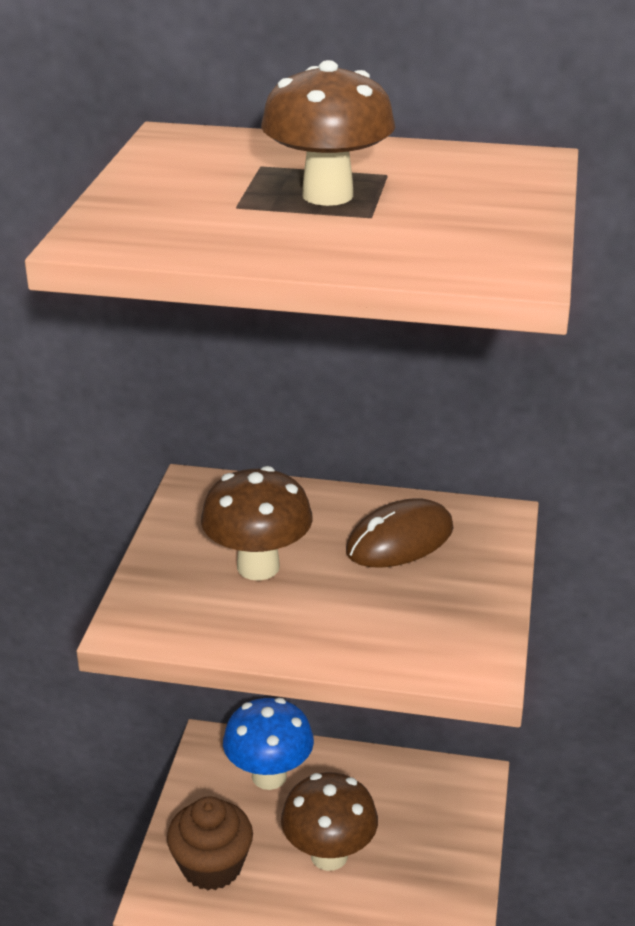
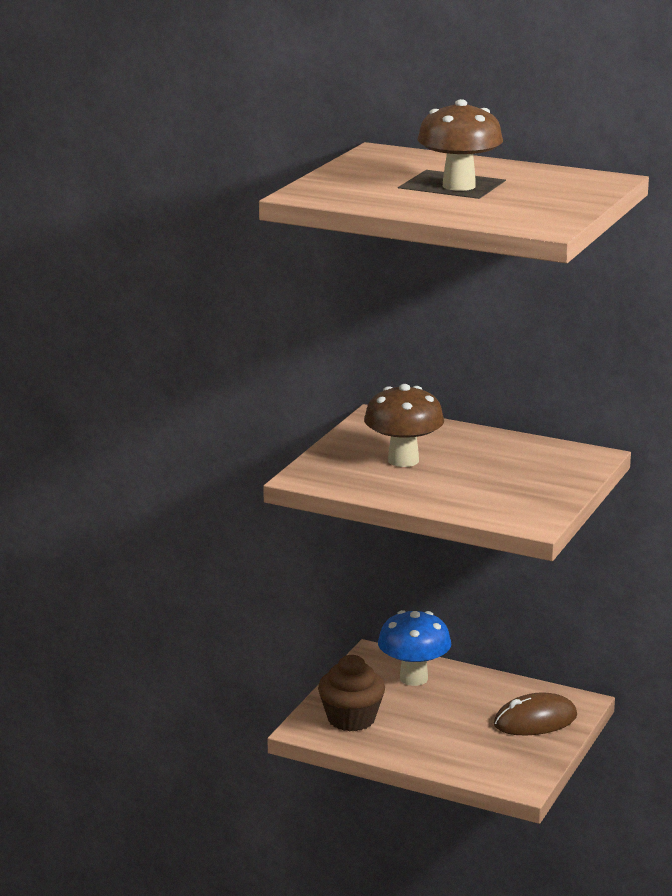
camera: 15 degrees right, 10 degrees down
brown mushroom [281,772,378,871] -> none
brown mouse [346,498,453,568] -> brown mouse moved to [494,692,577,736]

